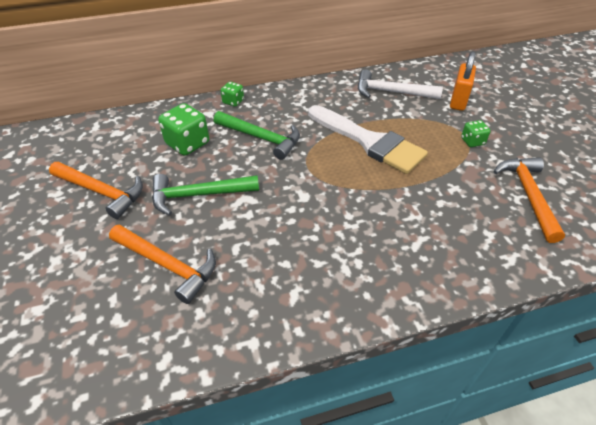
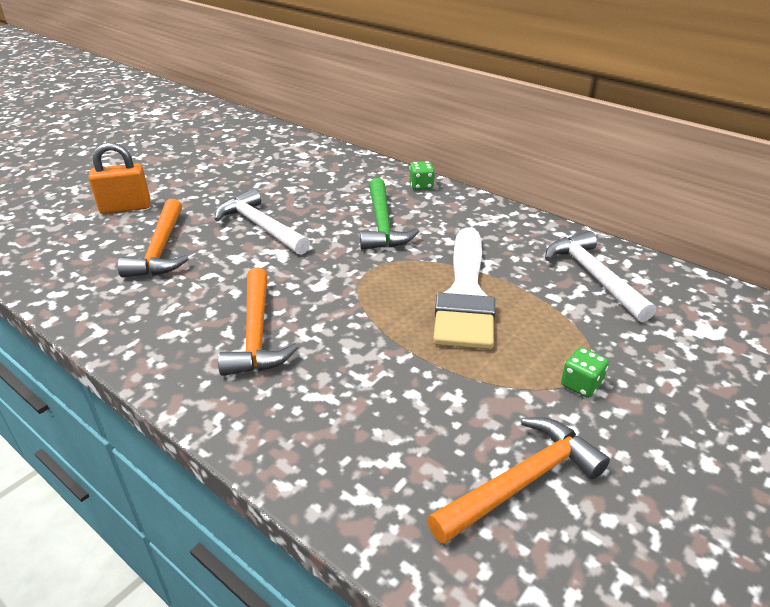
camera: 55 degrees right, 10 degrees down
orange hammer [49,162,143,219] -> orange hammer moved to [218,268,299,376]
green hammer [152,174,259,215] -> white hammer [214,189,310,255]
green dice [158,103,209,156] -> none
orange padlock [450,51,476,111] -> orange padlock moved to [89,143,151,214]

